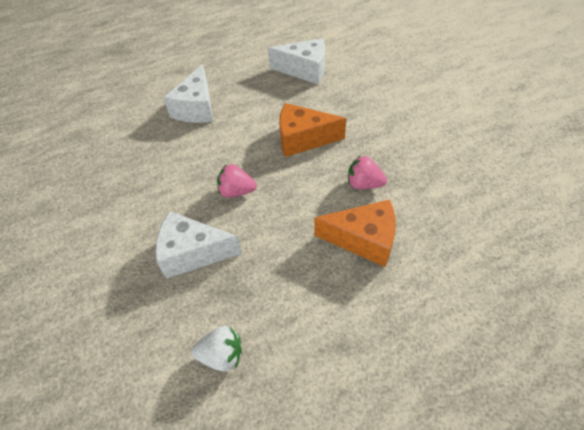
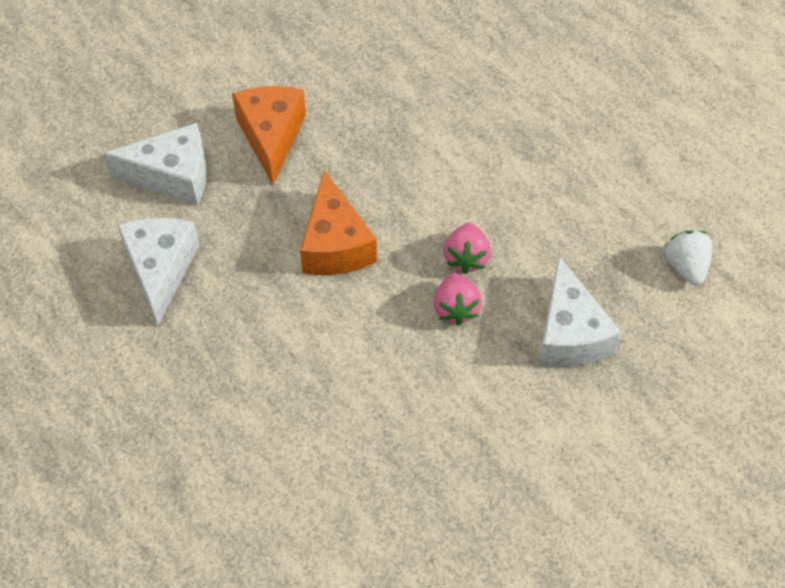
camera: 105 degrees left, 5 degrees up
white cheese [163,64,213,123] -> white cheese moved to [104,123,207,206]
orange cheese [315,199,396,267] -> orange cheese moved to [232,86,306,185]
pink strawberry [348,156,387,189] -> pink strawberry moved to [443,223,491,274]

